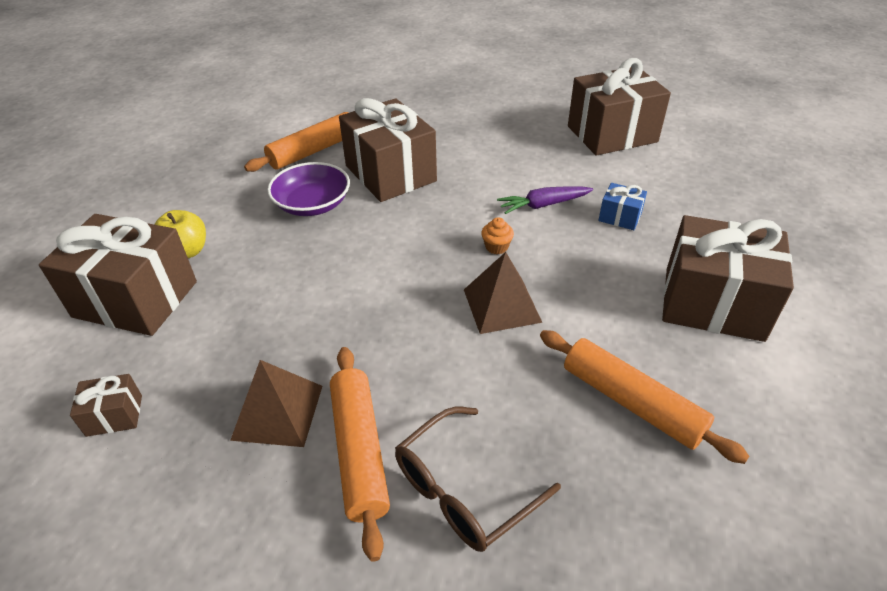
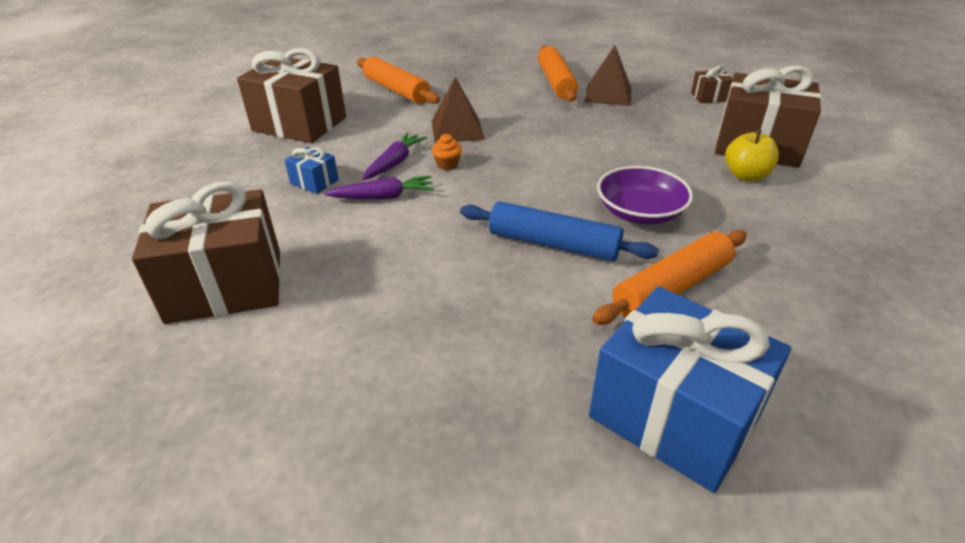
camera: 175 degrees left, 5 degrees down
brown gift [339,98,437,202] -> blue rolling pin [460,201,659,261]
brown glasses [395,407,561,552] -> none
none -> purple carrot [362,133,427,180]
none -> blue gift [589,286,791,493]

